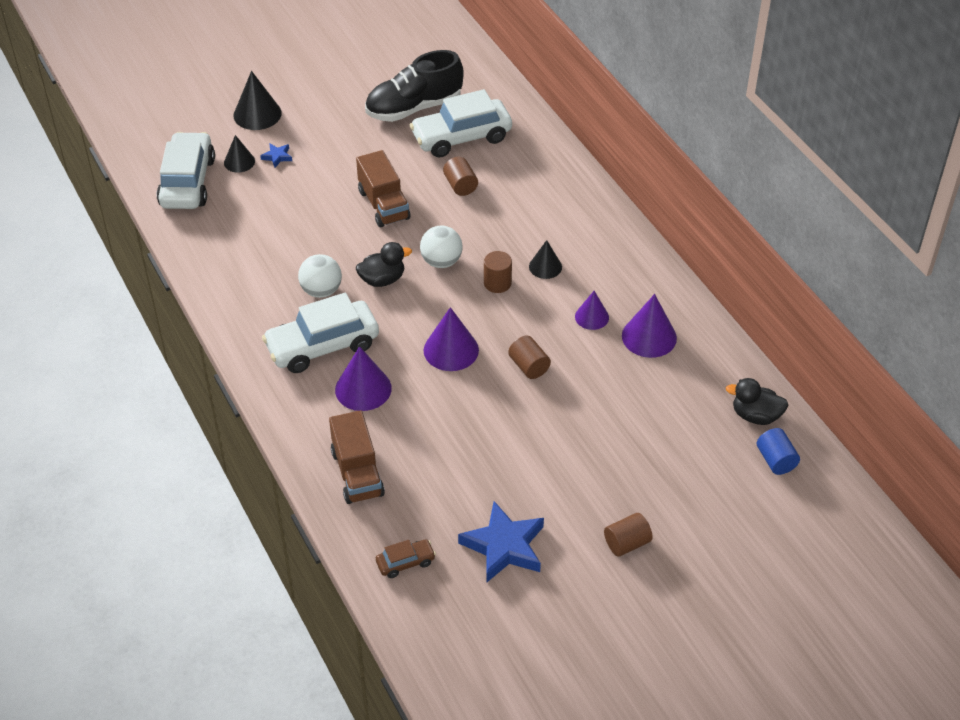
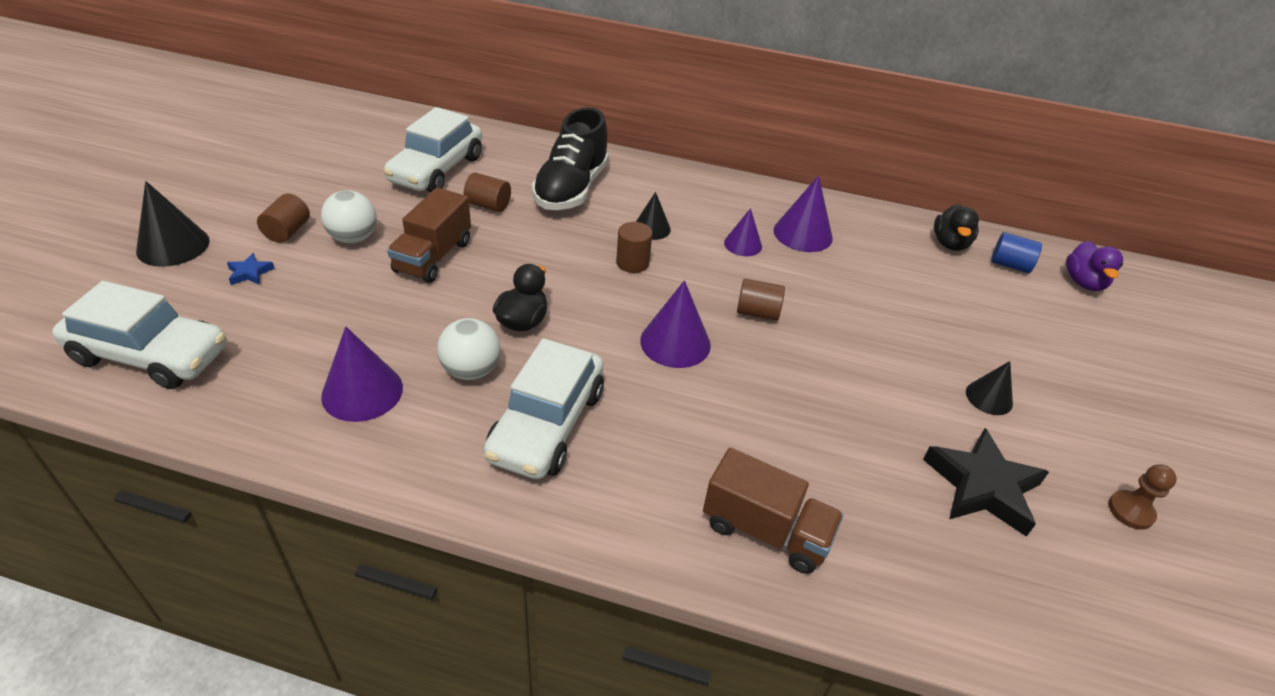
camera: 50 degrees left, 5 degrees down
white car [157,132,215,209] -> white car turned 150 degrees clockwise [52,281,226,389]
black cone [224,135,255,173] -> black cone moved to [966,361,1013,415]
purple cone [335,346,392,411] -> purple cone moved to [321,326,403,422]
brown truck [356,150,410,227] -> brown truck turned 90 degrees clockwise [387,188,471,283]
black shoe [365,50,464,122] -> black shoe moved to [532,107,609,210]
brown car [376,539,436,578] -> none
white ball [420,226,463,268] -> white ball moved to [321,190,377,243]
blue star [458,501,544,583] -> black star [923,428,1049,537]
brown cylinder [604,513,653,557] -> brown cylinder moved to [257,194,310,243]
black duck [726,378,788,425] -> black duck turned 45 degrees counterclockwise [934,204,979,251]
none -> purple duck [1066,241,1123,291]
none -> brown pawn [1108,465,1177,530]

